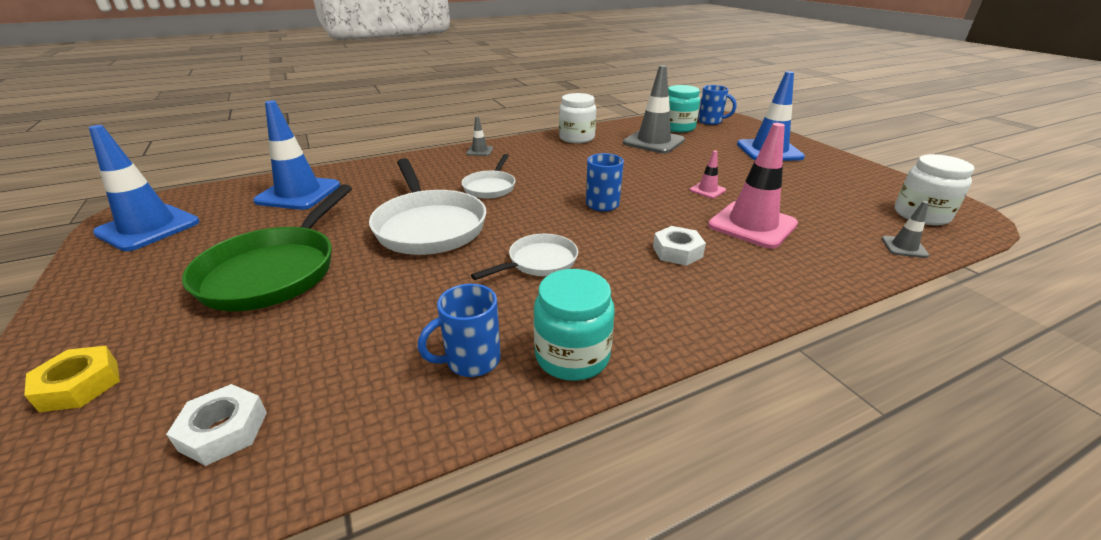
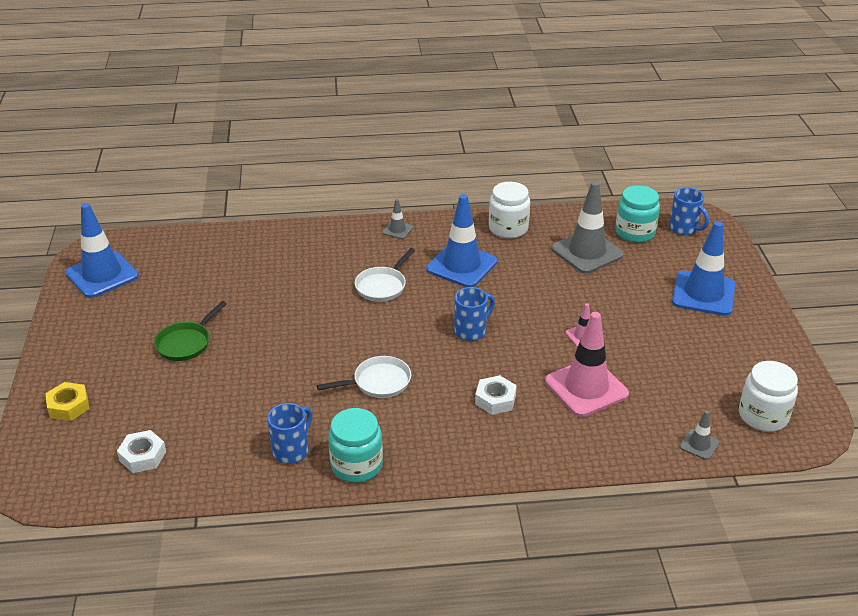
camera: 20 degrees right, 5 degrees up
green pan [182,184,352,311] -> green pan [154,301,227,361], size x0.55
blue traffic cone [253,101,340,210] -> blue traffic cone moved to [426,194,497,287]
white pan [369,158,486,255] -> none
blue mug [418,284,501,377] -> blue mug turned 135 degrees clockwise [267,403,312,464]

